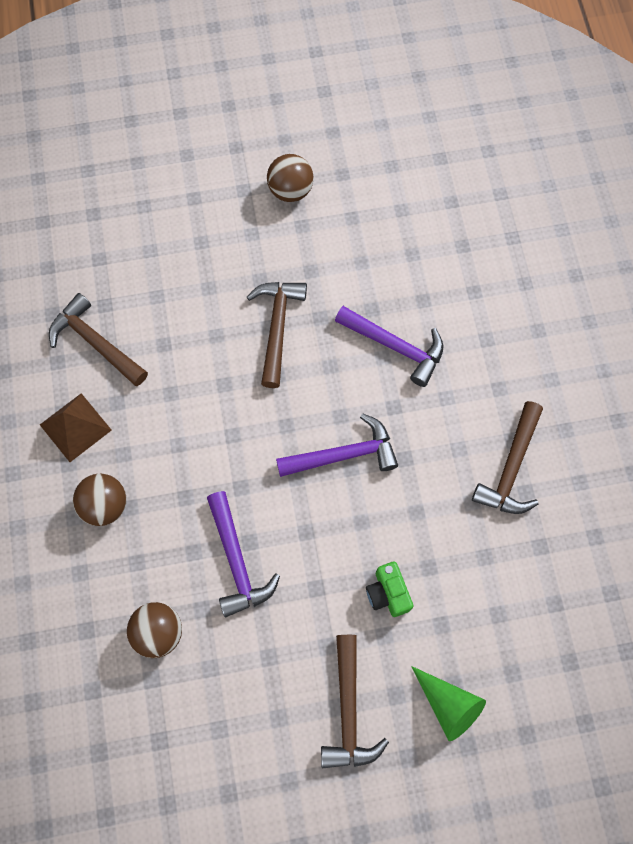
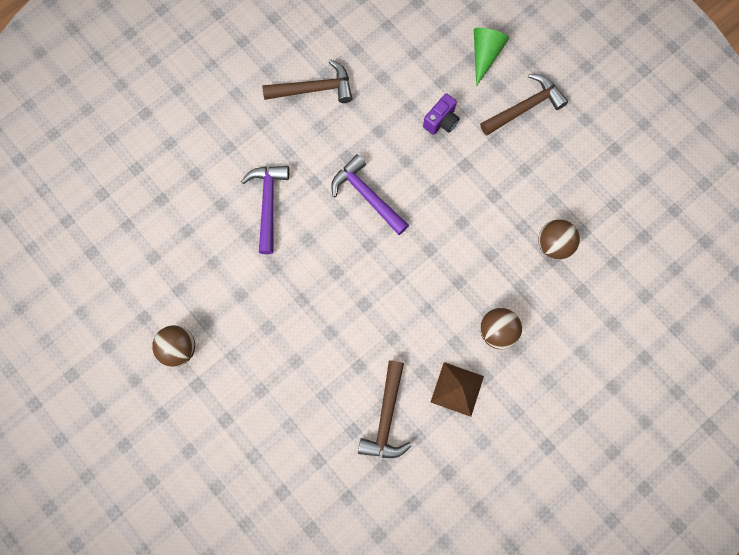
camera: 120 degrees left, 5 degrees up
purple hammer [207,491,280,617] -> none
brown hammer [247,282,307,388] -> none
green camera [366,561,414,617] -> purple camera [423,93,460,135]

